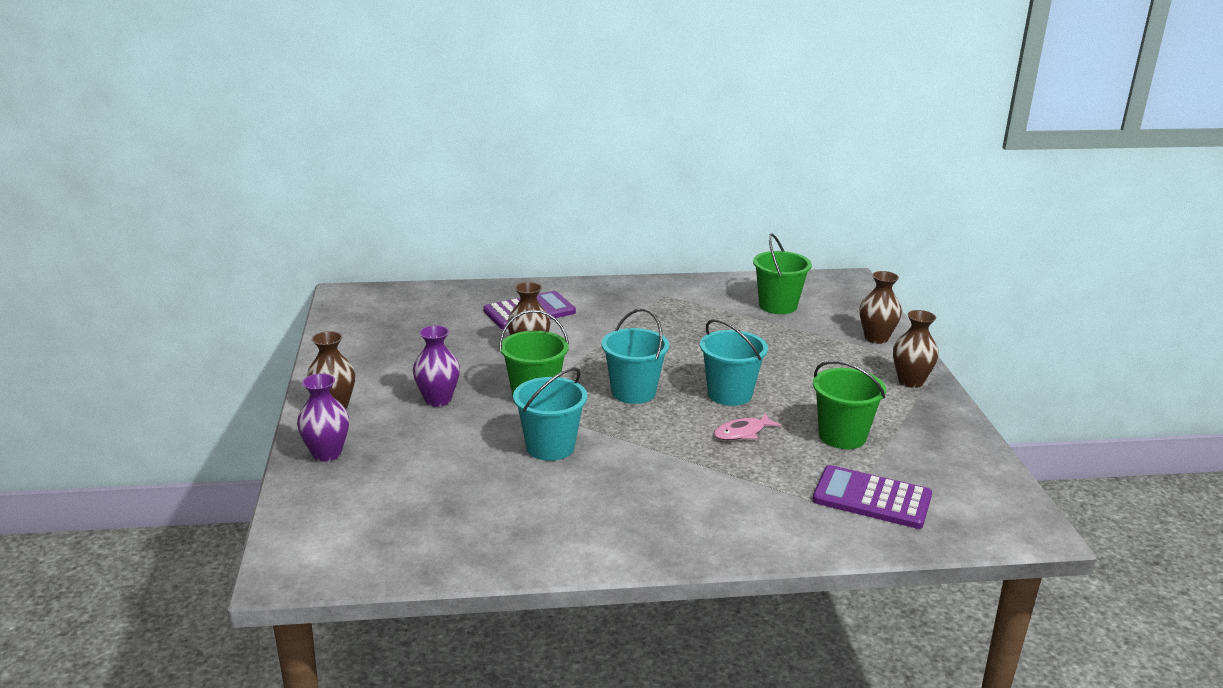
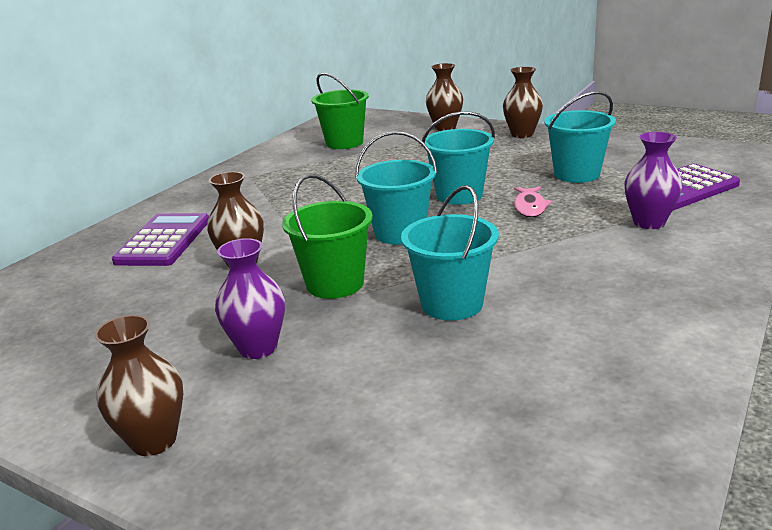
camera: 50 degrees left, 0 degrees up
purple vase [297,373,349,462] -> purple vase moved to [624,132,683,229]
green bucket [813,361,886,449] -> turquoise bucket [544,91,616,183]

